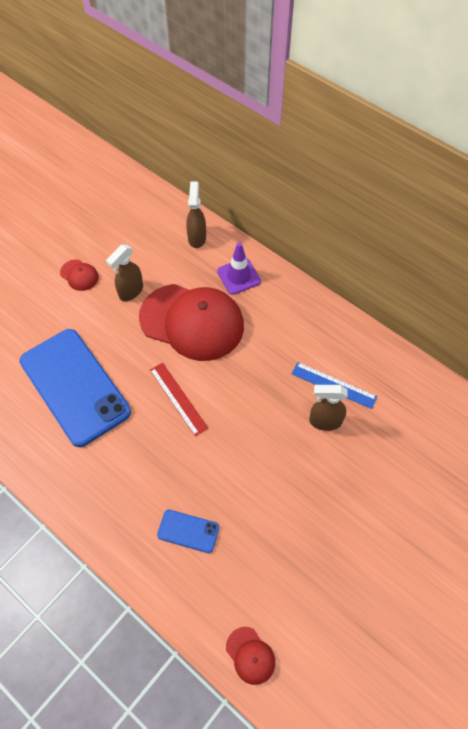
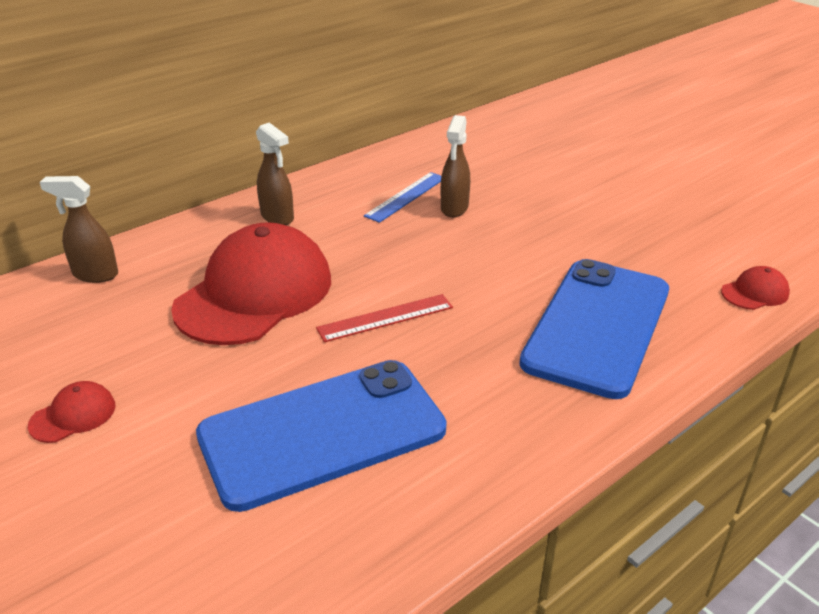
camera: 80 degrees left, 25 degrees down
brown spray bottle [106,245,143,301] -> brown spray bottle moved to [256,123,294,225]
blue phone [157,510,220,553] -> blue phone [519,259,669,399], size x2.36
purple traffic cone [217,242,261,295] -> none

